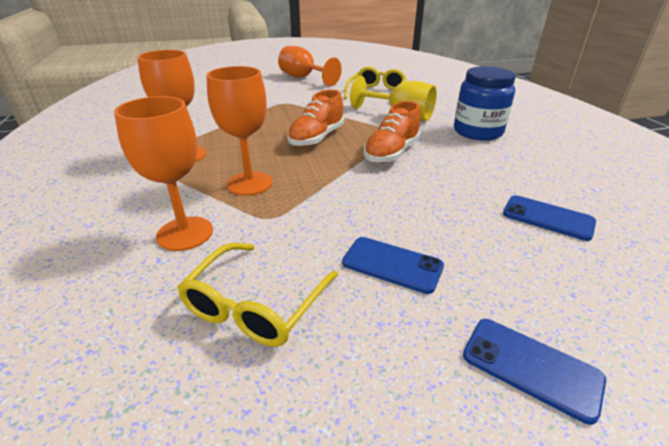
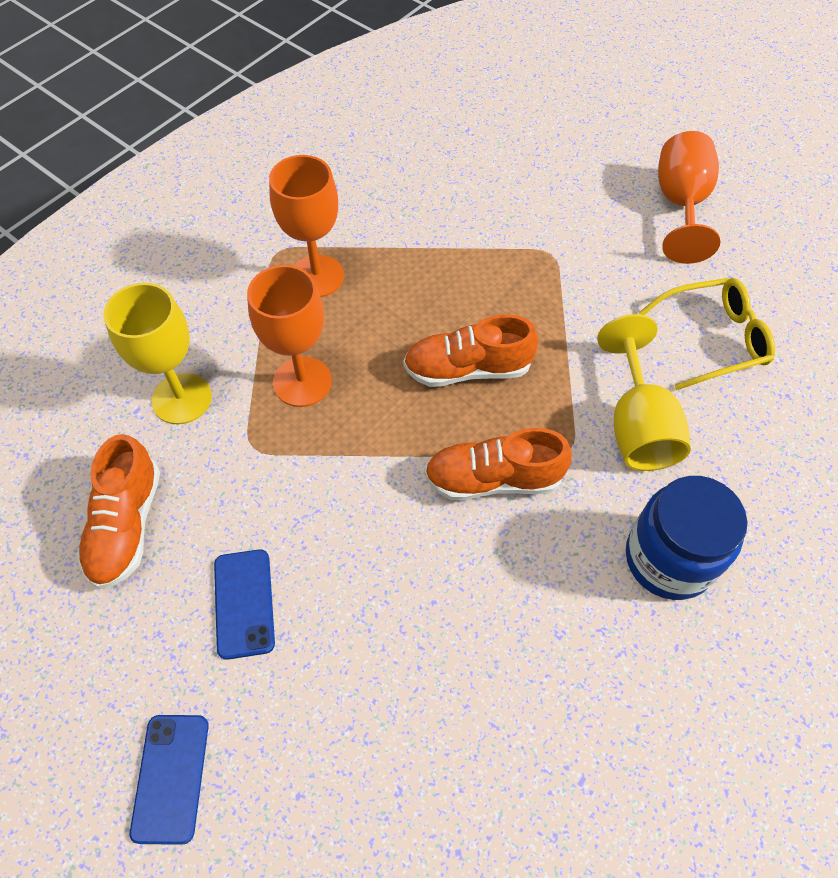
camera: 55 degrees right, 25 degrees up
orange goblet [114,96,213,251] -> yellow goblet [103,283,212,425]
yellow glasses [177,243,338,347] -> orange shoe [77,434,160,589]
blue phone [503,195,596,241] -> none

